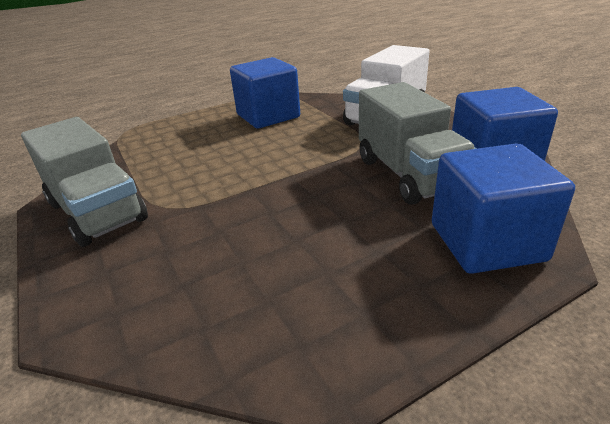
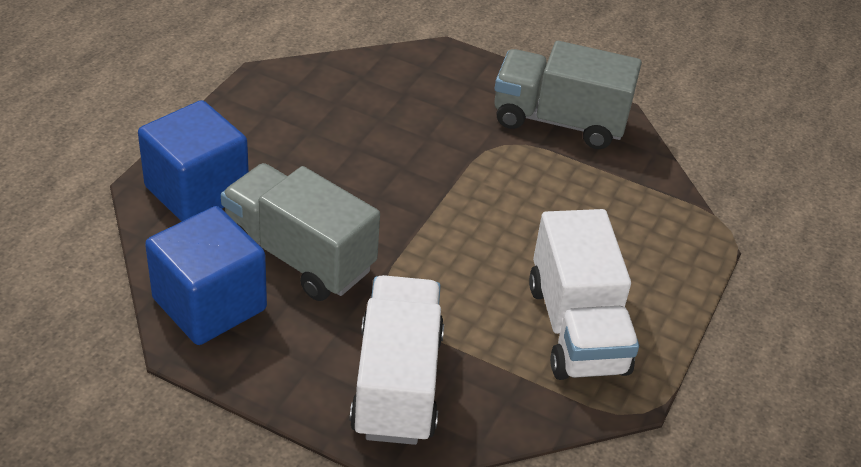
camera: 140 degrees right, 10 degrees up
blue cube [230,57,300,128] -> white truck [529,209,639,380]

